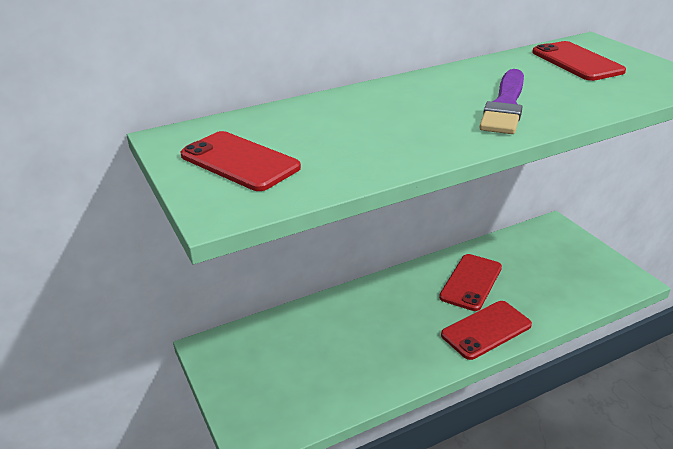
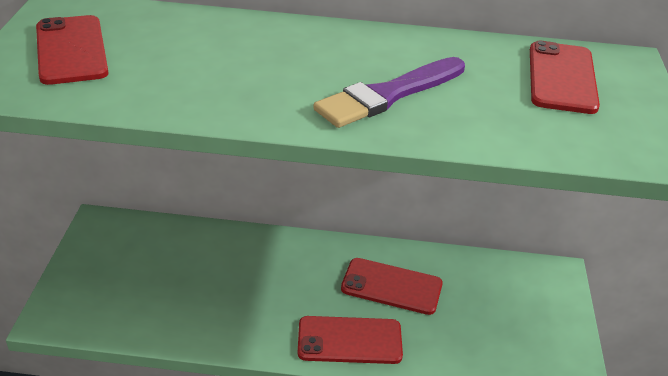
camera: 30 degrees right, 5 degrees up
red phone [439,254,502,311] -> red phone turned 45 degrees clockwise [341,258,443,315]

